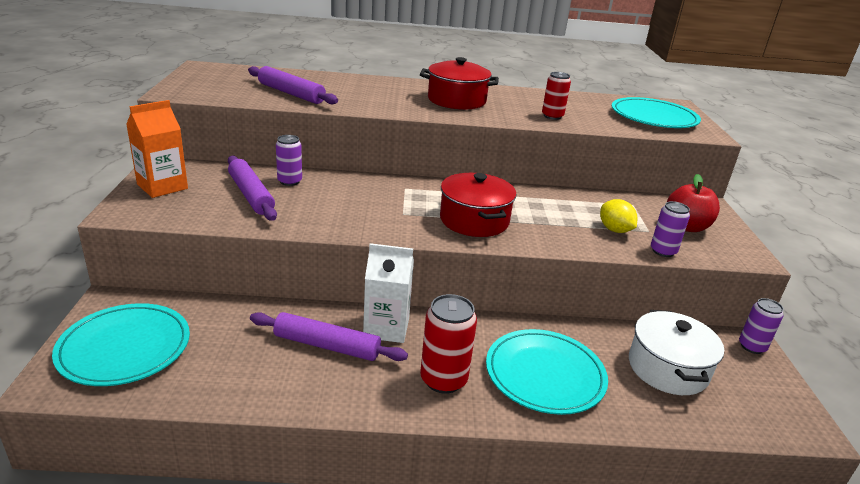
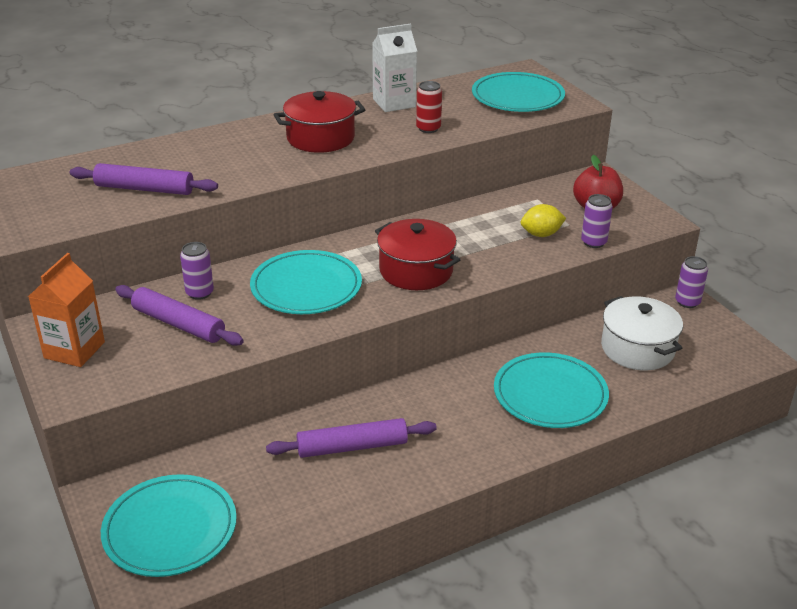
camera: 25 degrees left, 5 degrees up
white carton [363,243,414,343] -> white carton moved to [372,24,417,112]
red can [420,294,477,394] -> none
yellow lemon [600,199,637,233] -> yellow lemon turned 45 degrees counterclockwise [521,204,566,237]
none -> turquoise plate [250,250,362,314]

